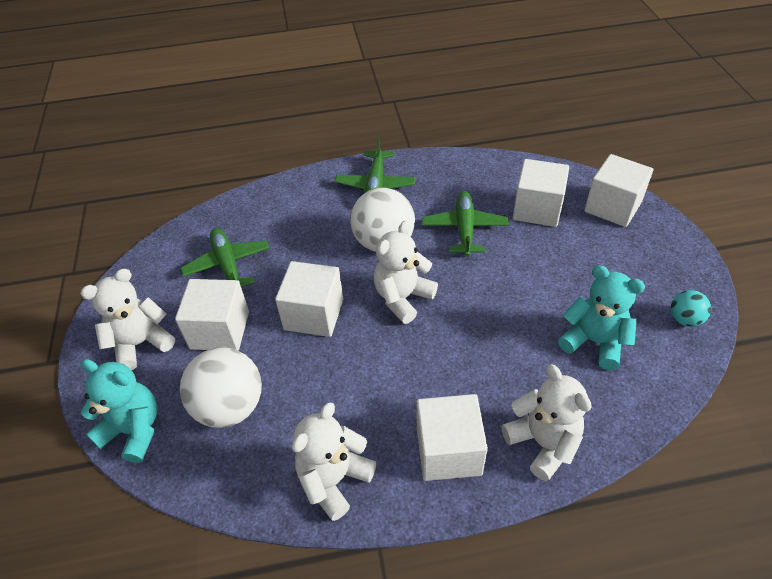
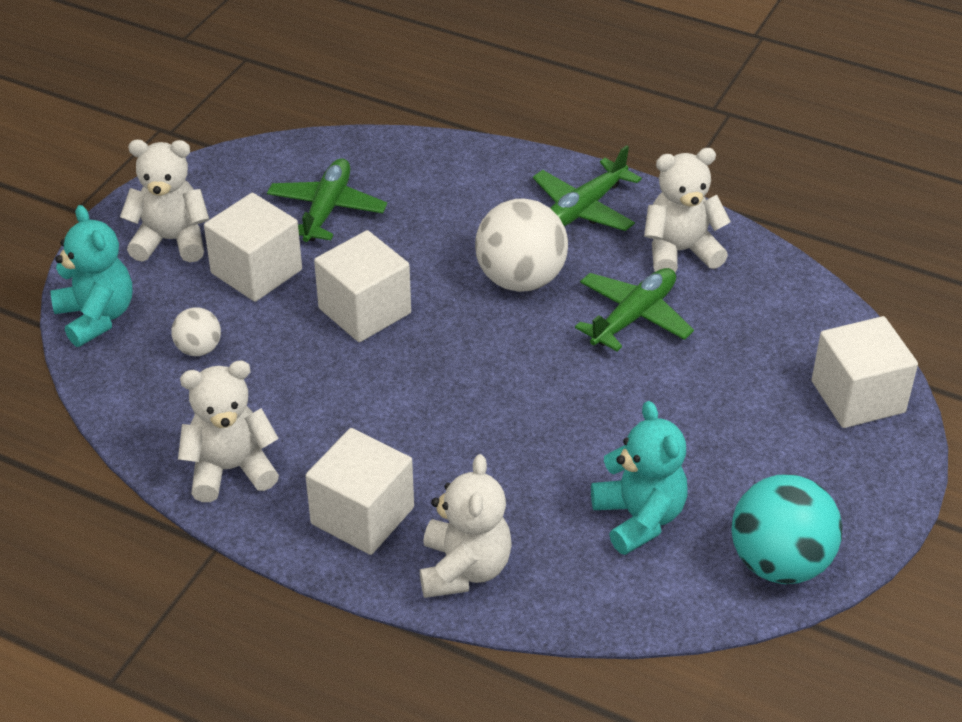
camera: 35 degrees right, 5 degrees down
white ball [180,347,262,428] -> white ball [171,307,221,356], size x0.51
white teddy bear [374,221,438,324] -> white teddy bear moved to [644,148,731,272]
white cube [513,159,569,227] -> none
turquoise ball [671,290,711,327] -> turquoise ball [731,474,842,584], size x1.96

